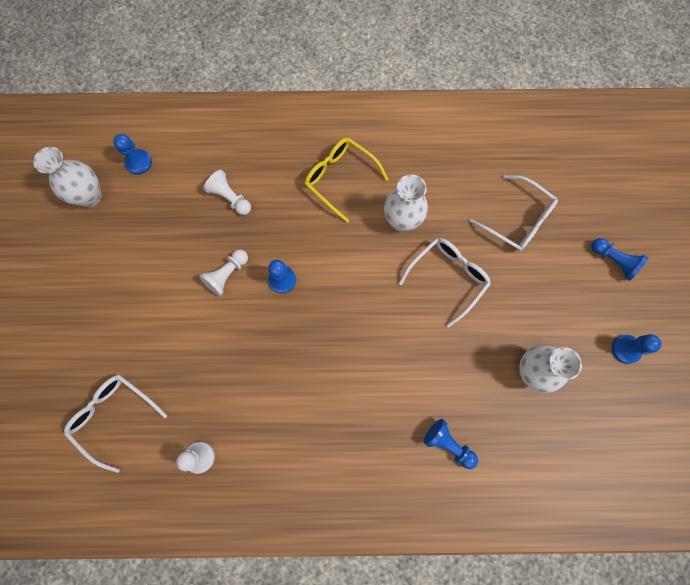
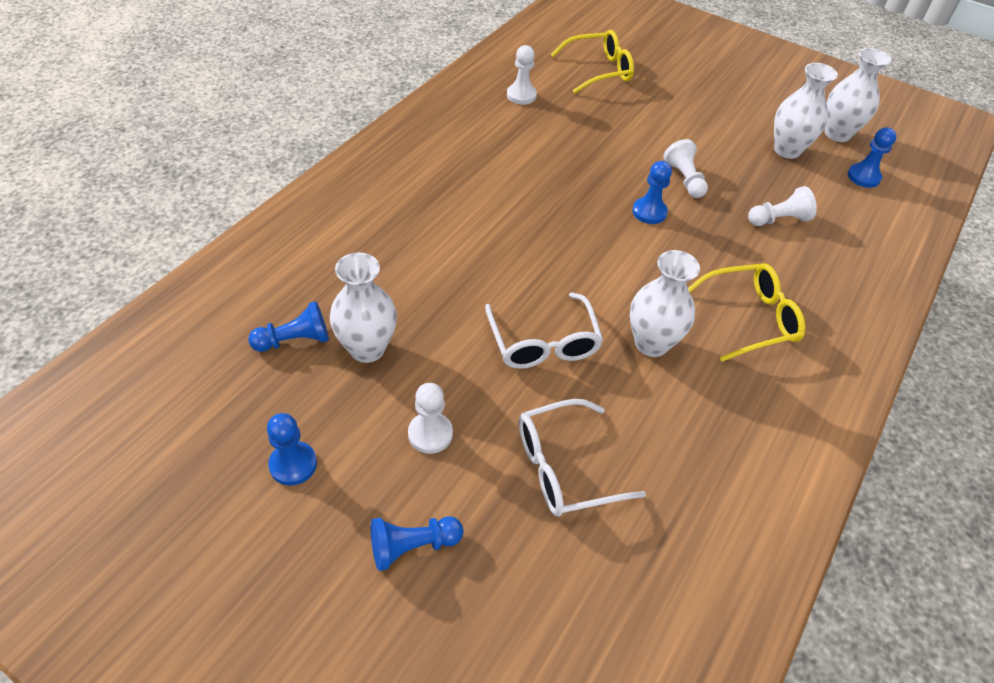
camera: 120 degrees right, 25 degrees down
white glasses [64,375,167,473] -> yellow glasses [551,30,634,93]
blue pawn [424,419,478,469] -> blue pawn moved to [248,301,329,352]
none -> white pawn [408,383,453,454]
none -> white vase [774,63,838,159]

